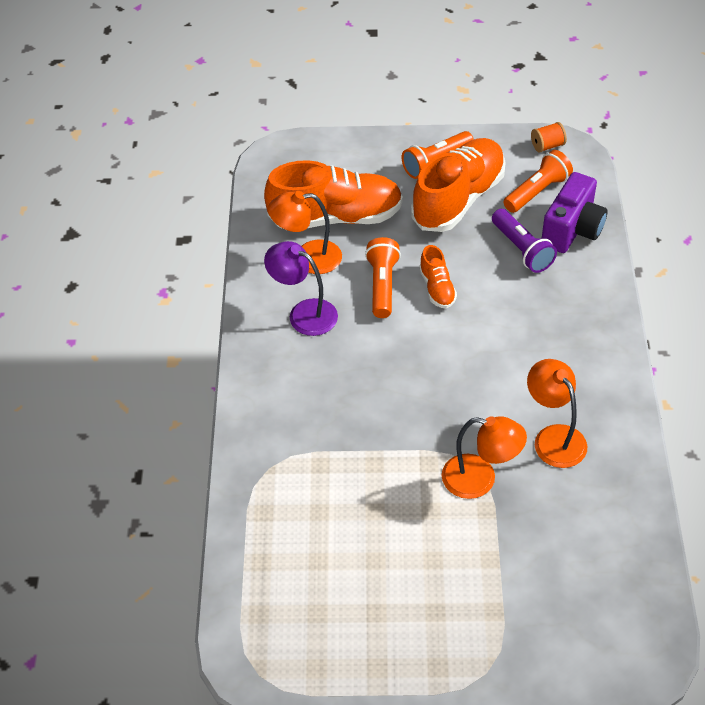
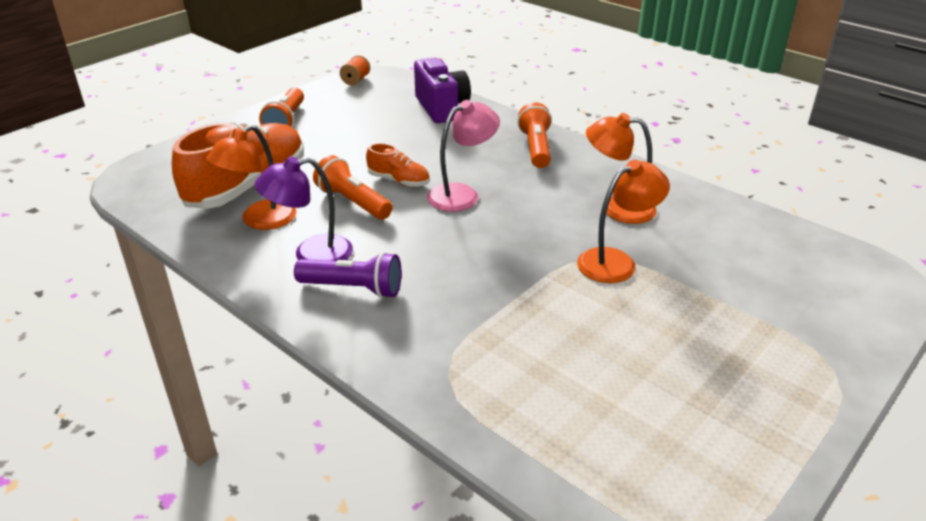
camera: 50 degrees left, 15 degrees down
orange shoe [411,138,506,232] -> none
purple flashlight [492,209,557,273] -> purple flashlight moved to [294,252,402,298]
orange flashlight [503,150,573,213] -> orange flashlight moved to [517,102,552,168]
none -> pink lamp [427,100,500,212]

